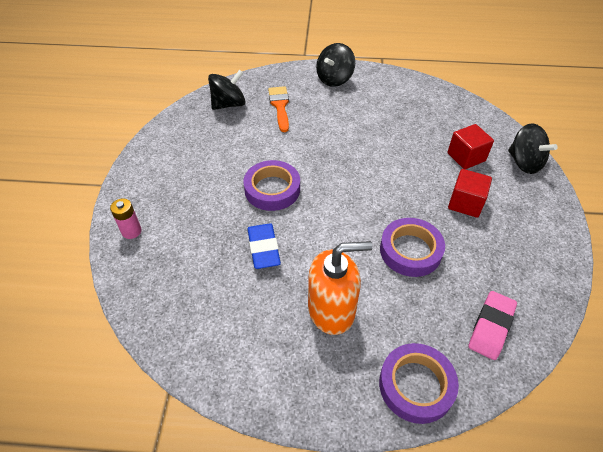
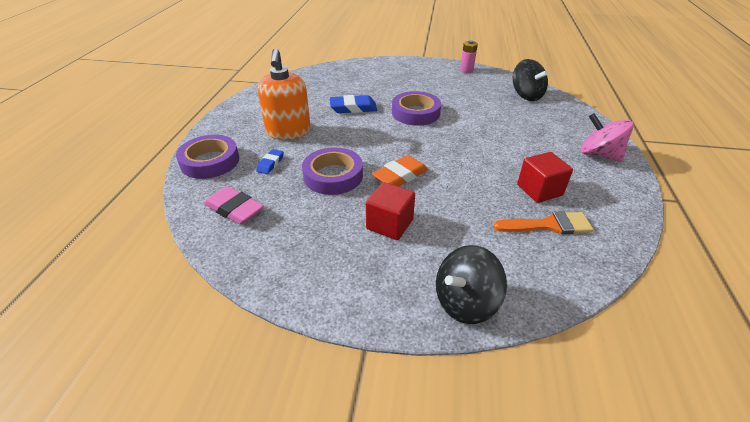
camera: 95 degrees right, 10 degrees down
pink battery [110,198,142,239] -> pink battery moved to [460,40,478,73]
orange brush [268,86,289,132] -> orange brush moved to [493,211,593,234]
black spinning top [316,43,355,87] -> pink spinning top [581,113,634,162]
red cube [448,124,494,169] -> red cube moved to [517,152,573,203]
none -> blue eraser [256,149,284,174]
none -> orange eraser [372,155,428,187]

